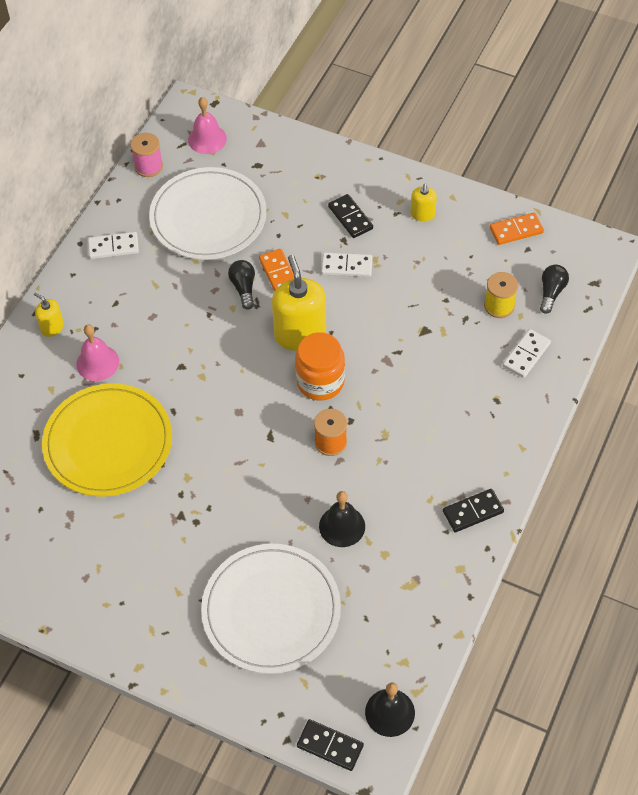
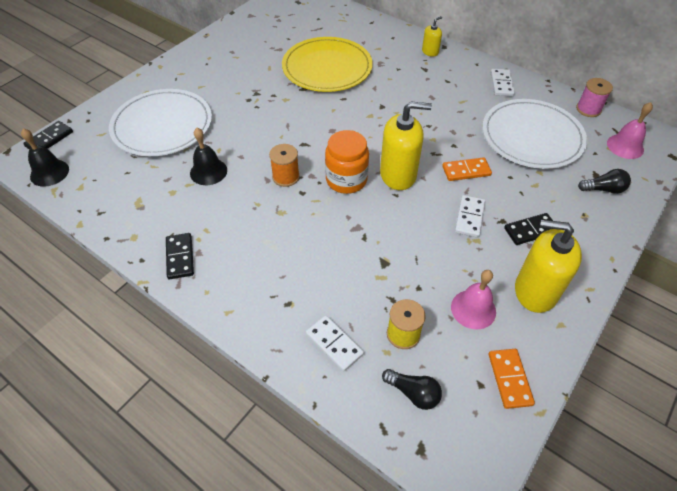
camera: 100 degrees right, 5 degrees down
pink bell [76,325,119,381] -> pink bell moved to [451,270,496,330]
black light bulb [228,260,255,310] -> black light bulb moved to [578,169,631,194]
yellow soap dispenser [410,184,437,221] -> yellow soap dispenser [515,220,582,313], size x2.00

